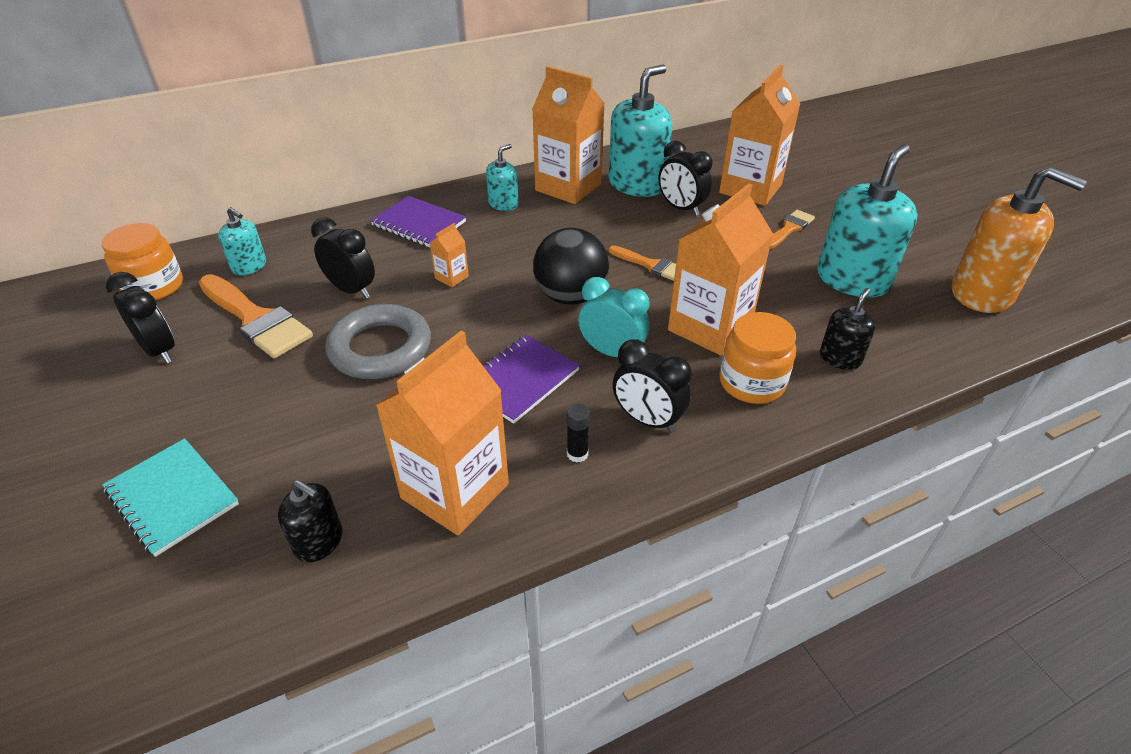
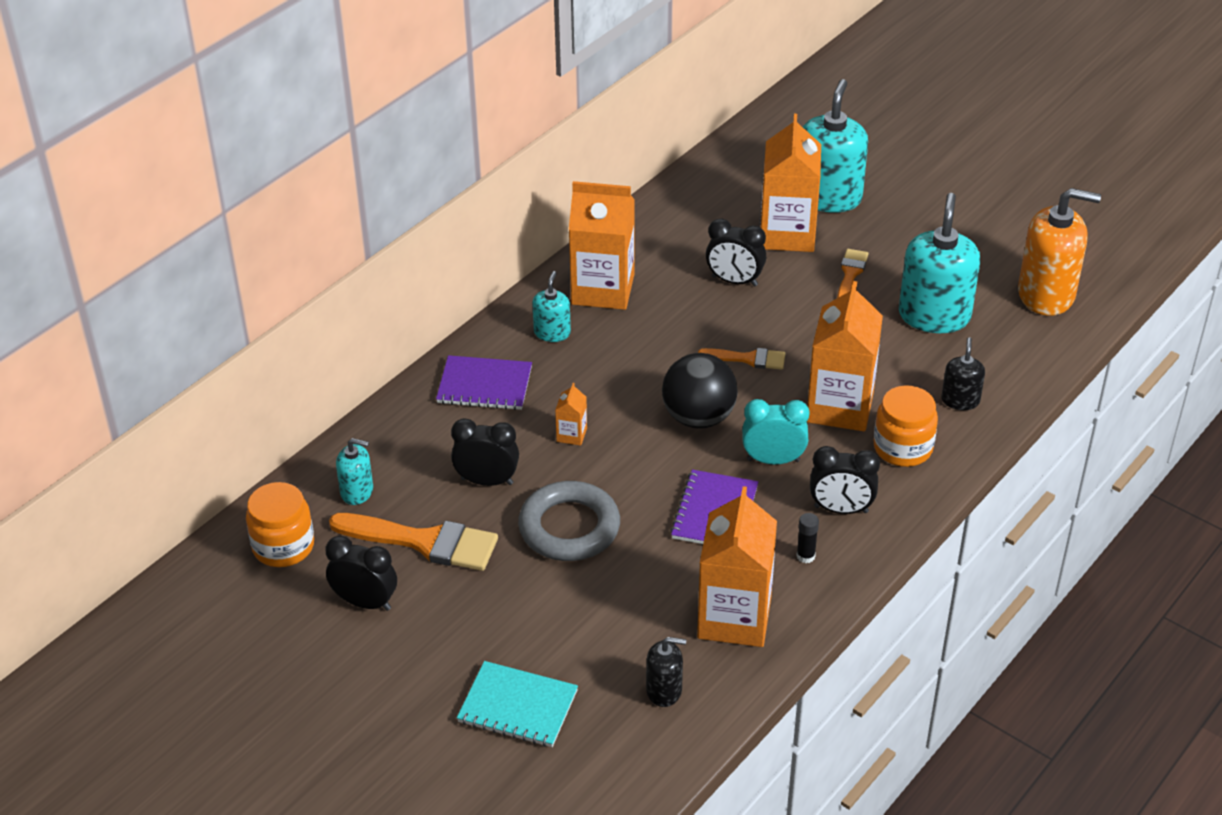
camera: 25 degrees left, 0 degrees up
turquoise soap dispenser [609,65,672,197] -> turquoise soap dispenser moved to [803,79,868,213]

